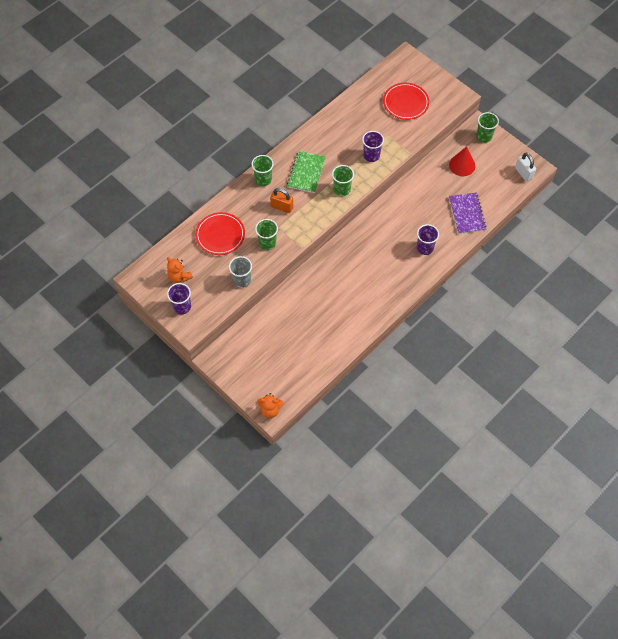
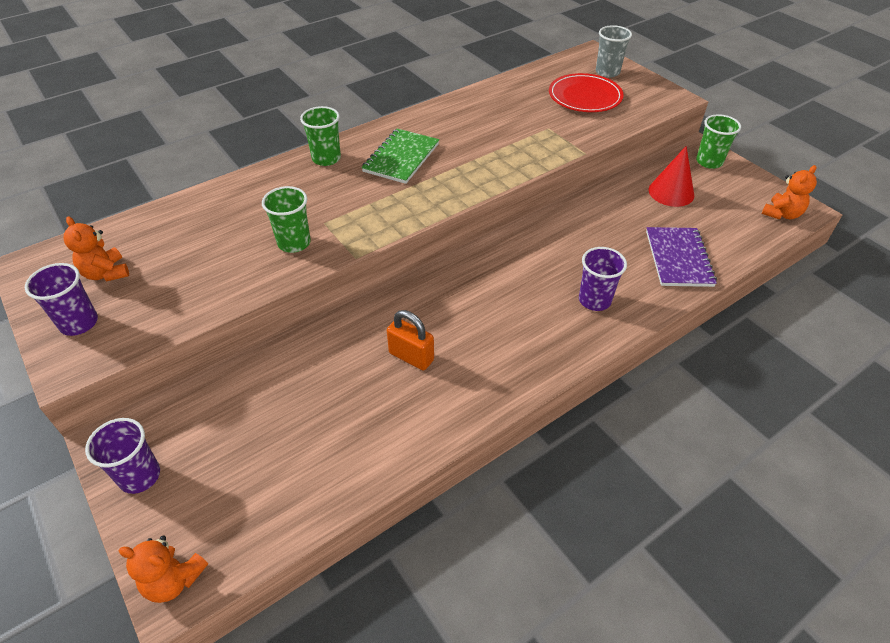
camera: 10 degrees right, 15 degrees down
red plate [195,212,245,255] -> none
grey cup [229,256,252,288] -> grey cup moved to [596,25,632,78]
orange padlock [270,188,293,213] -> orange padlock moved to [387,310,434,370]
green cup [332,165,354,196] -> none
purple cup [362,131,384,162] -> purple cup moved to [85,418,160,494]
white padlock [515,152,536,182] -> orange teddy bear [762,165,817,219]

